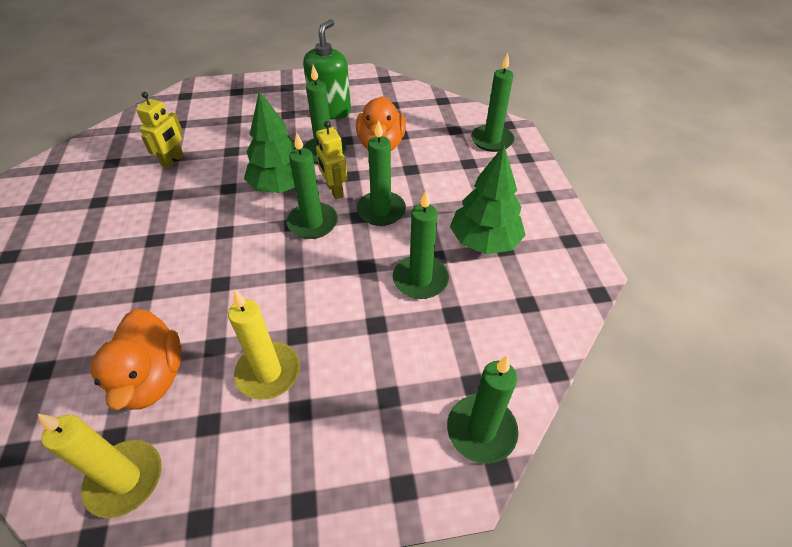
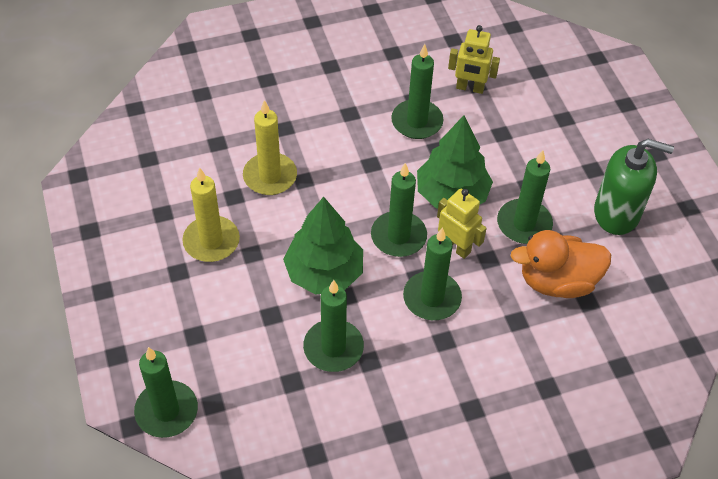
camera: 80 degrees right, 5 degrees up
yellow candle [38,414,162,518] -> yellow candle moved to [243,100,297,195]
orange duck [91,309,182,410] -> none
yellow robot [316,121,348,199] -> yellow robot turned 75 degrees clockwise [437,189,487,259]
green tree [450,145,526,254] -> green tree moved to [283,197,363,295]
green candle [471,53,515,152] -> green candle moved to [391,44,443,139]

